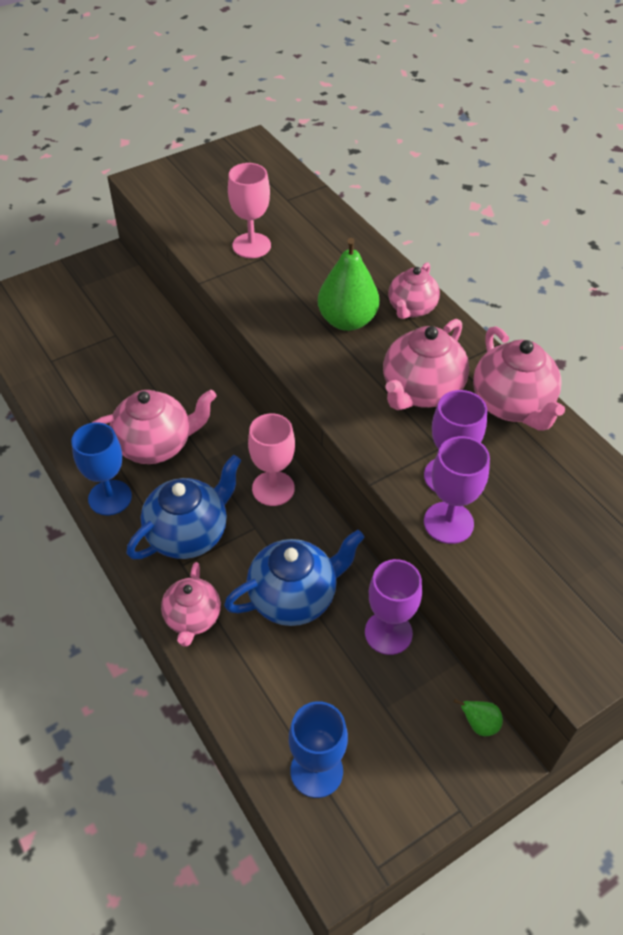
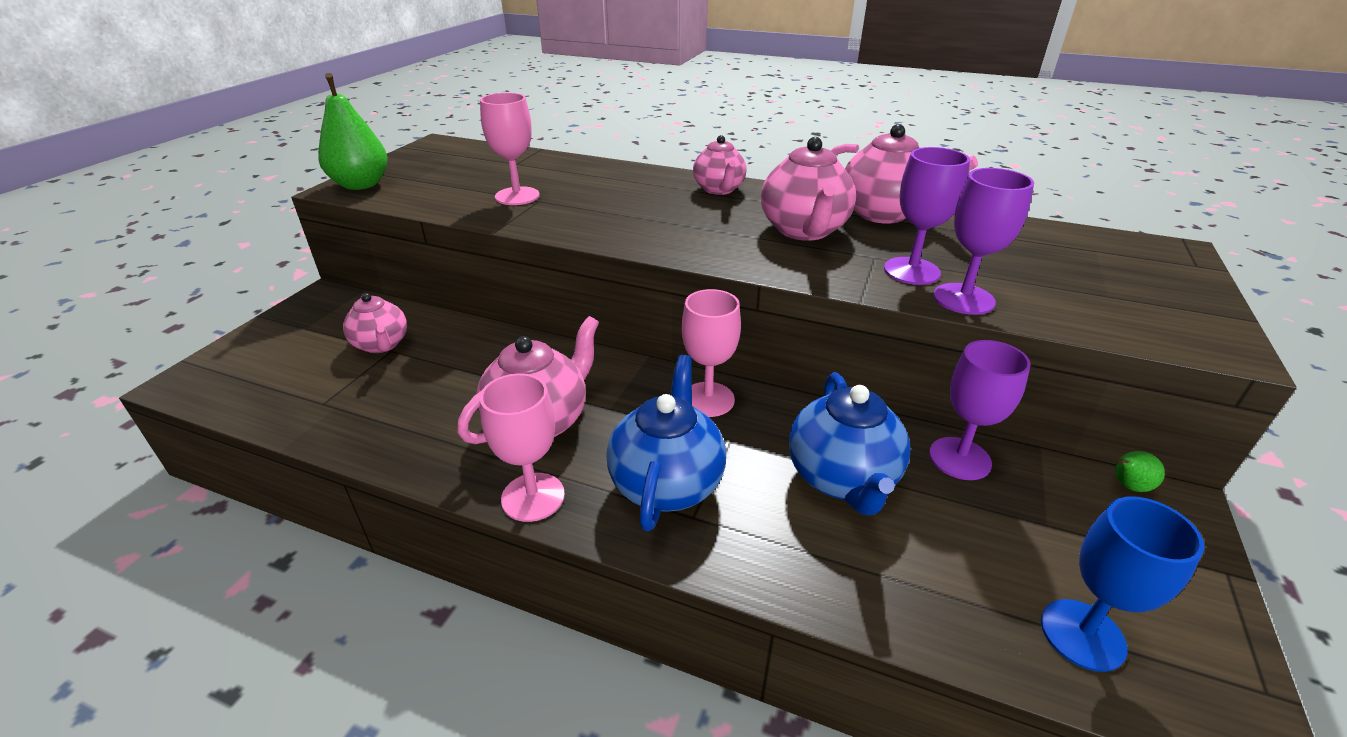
camera: 35 degrees left, 15 degrees down
blue goblet [71,422,132,515] -> pink goblet [480,373,565,522]
pink teapot [161,562,221,647] -> pink teapot moved to [343,293,407,353]
blue teapot [224,530,365,626] -> blue teapot turned 150 degrees clockwise [789,372,910,515]
green pear [318,238,379,331] -> green pear moved to [318,73,388,190]

